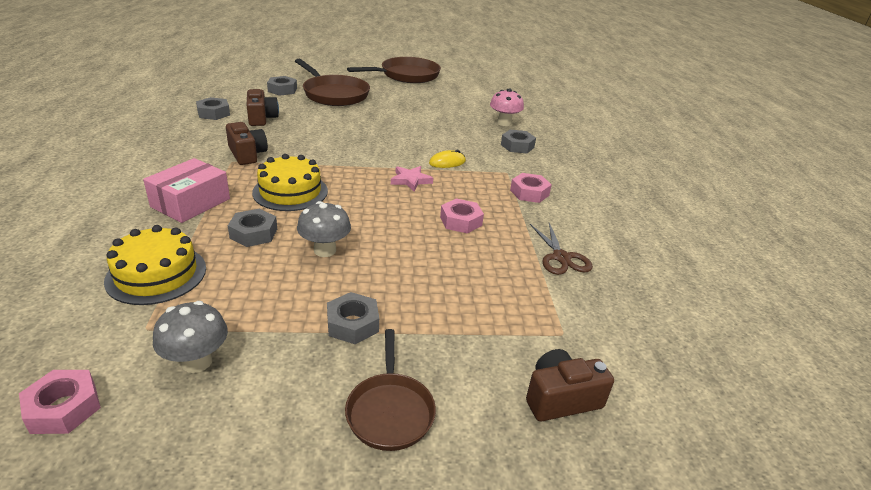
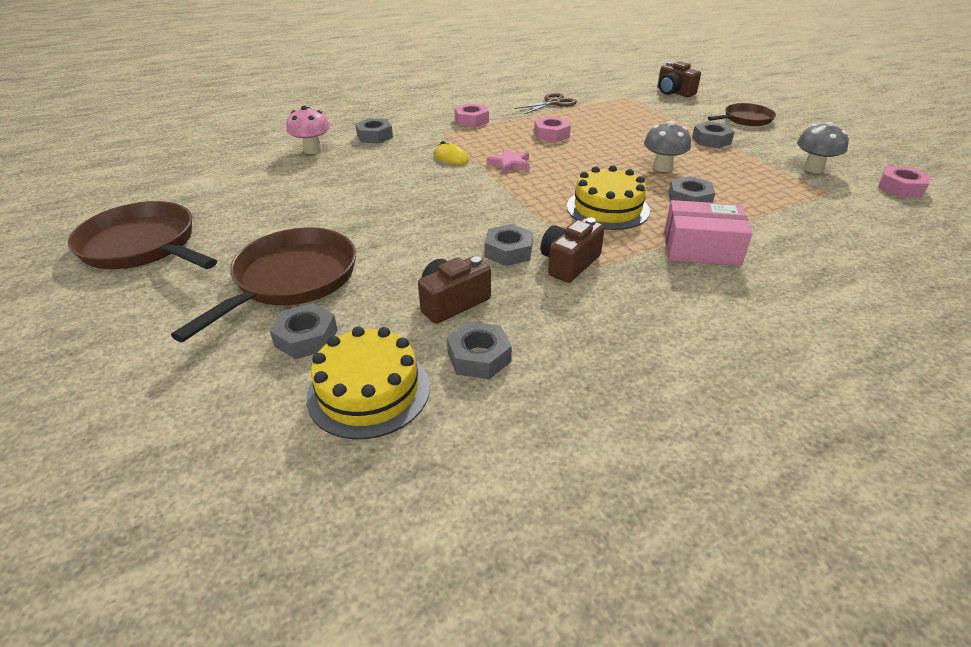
camera: 110 degrees left, 5 degrees up
yellow cake [104,225,206,305] -> yellow cake moved to [306,326,430,439]
none -> grey nut [484,224,533,266]

